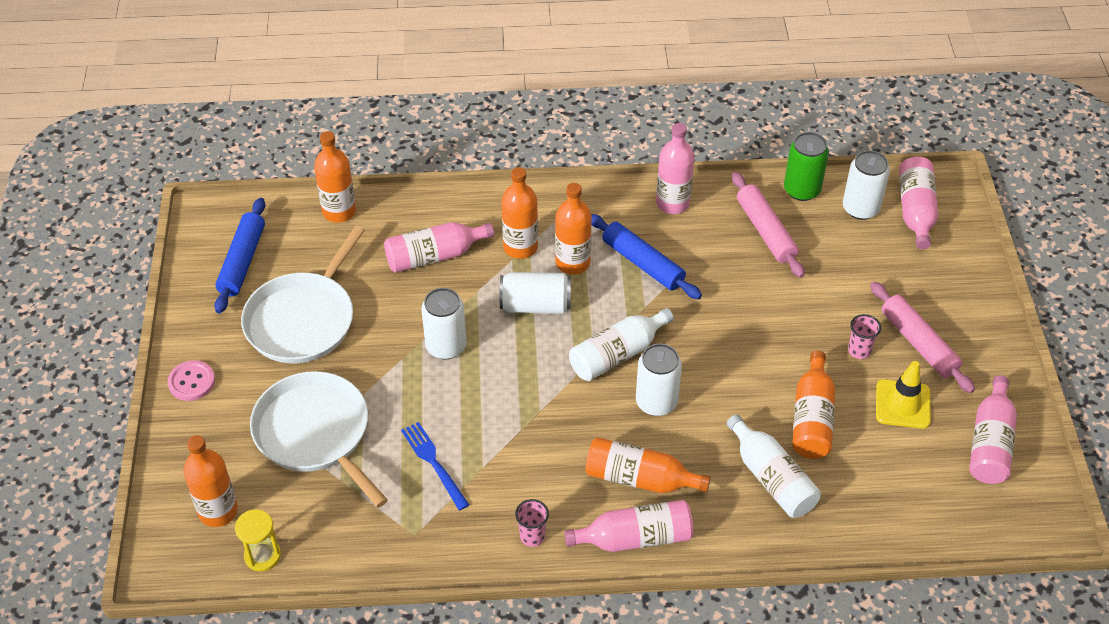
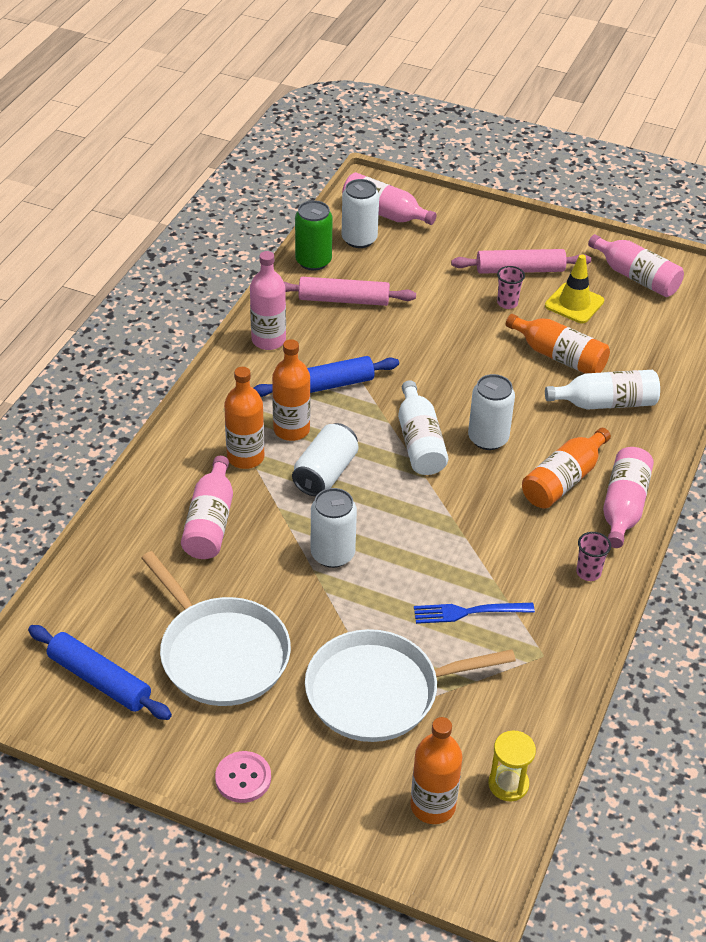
camera: 65 degrees left, 5 degrees down
orange bottle [314,131,356,223] -> none

